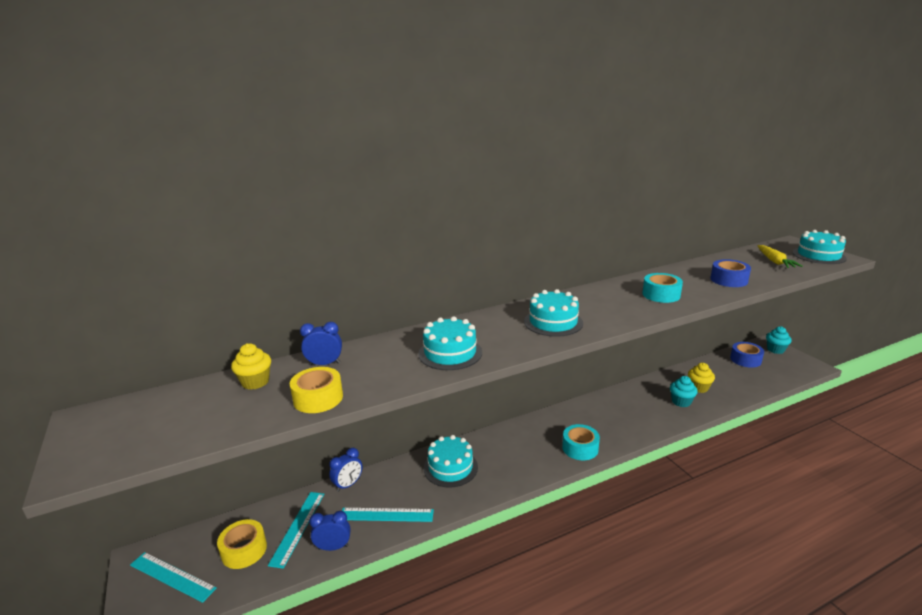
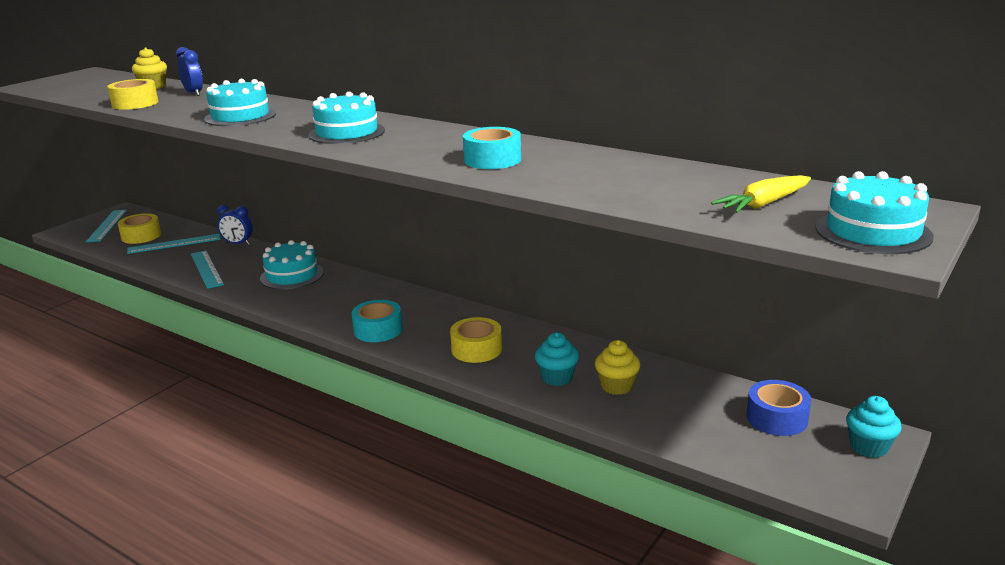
camera: 60 degrees right, 0 degrees up
blue clock [309,511,350,551] -> none
blue tape [710,259,751,287] -> none
none -> yellow tape [450,317,502,363]

